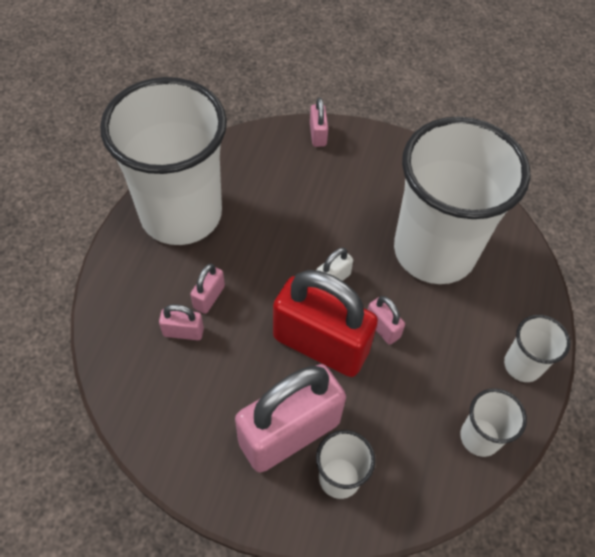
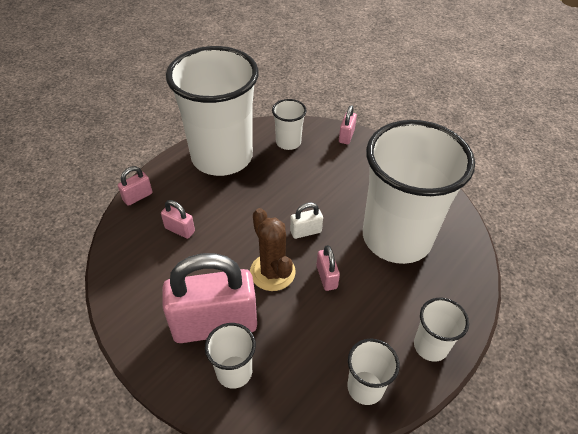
camera: 25 degrees right, 10 degrees down
pink padlock [190,264,225,314] -> pink padlock moved to [118,166,153,206]
red padlock [273,270,378,377] -> brown cactus [250,208,296,291]
none -> white cup [272,99,306,150]

